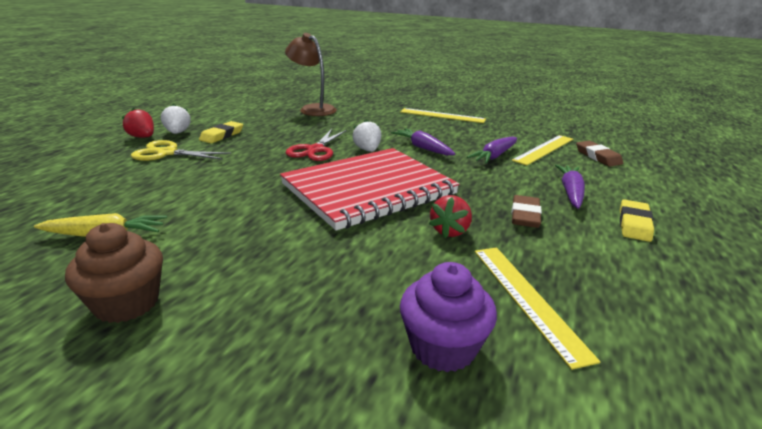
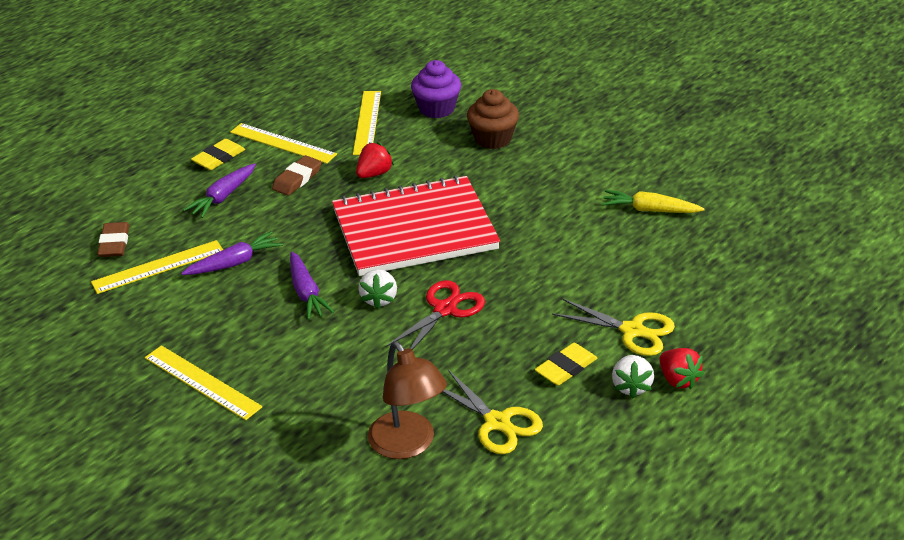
camera: 160 degrees left, 10 degrees up
brown cupcake [65,223,163,323] -> brown cupcake moved to [467,89,519,149]
none -> yellow ruler [230,123,337,164]
none -> yellow scissors [442,370,543,454]

